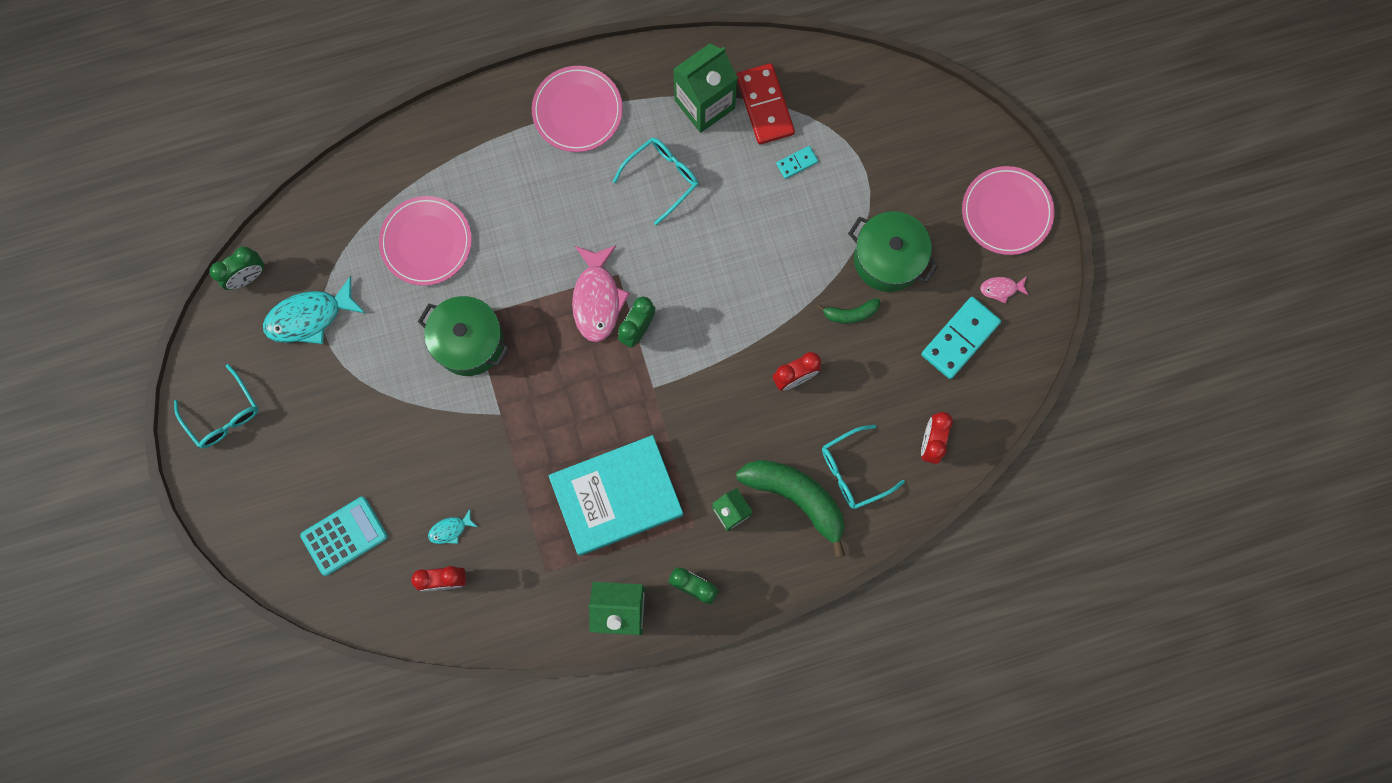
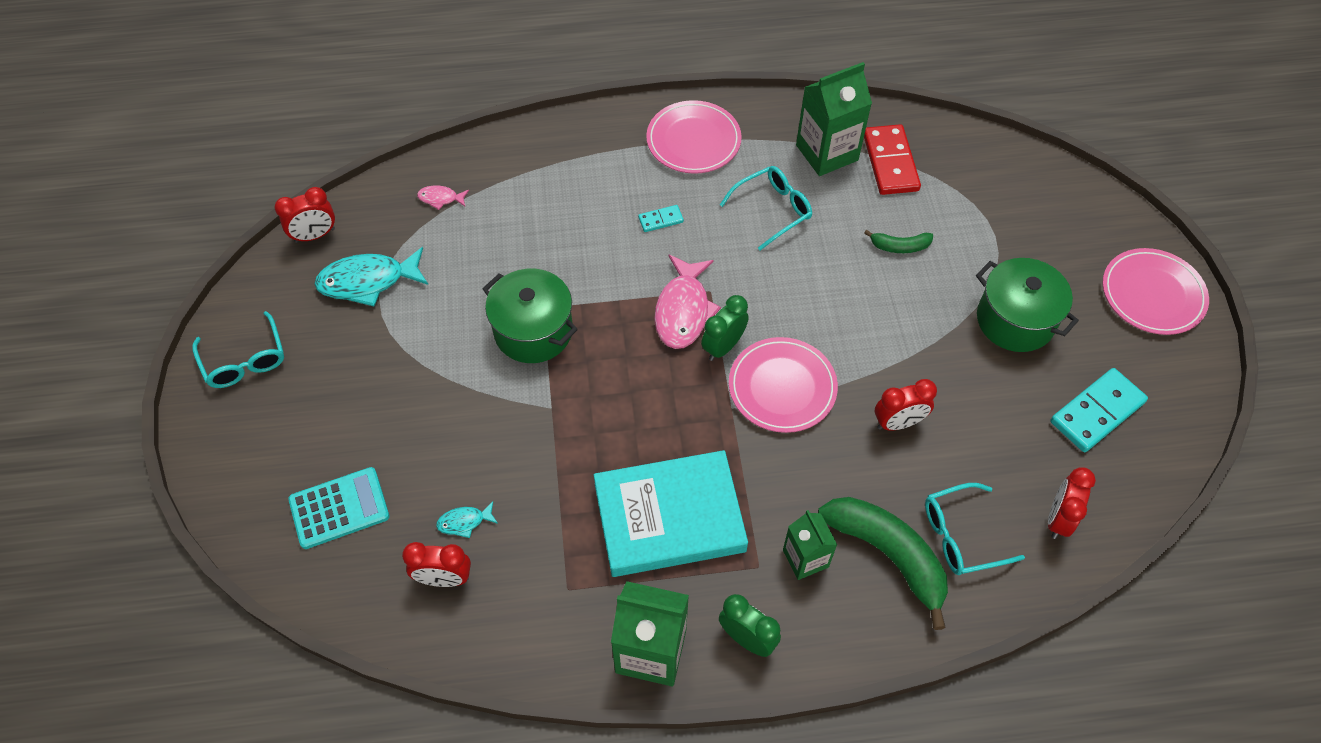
camera: 10 degrees right, 20 degrees down
green clock [210,246,264,290] -> red clock [274,187,335,243]
pink plate [379,196,472,286] -> pink plate moved to [729,337,838,433]
turquoise domino [776,146,818,179] -> turquoise domino moved to [638,205,684,232]
green banana [817,298,880,324] -> green banana moved to [864,230,933,253]
pink fish [980,277,1029,304] -> pink fish moved to [417,186,469,210]

